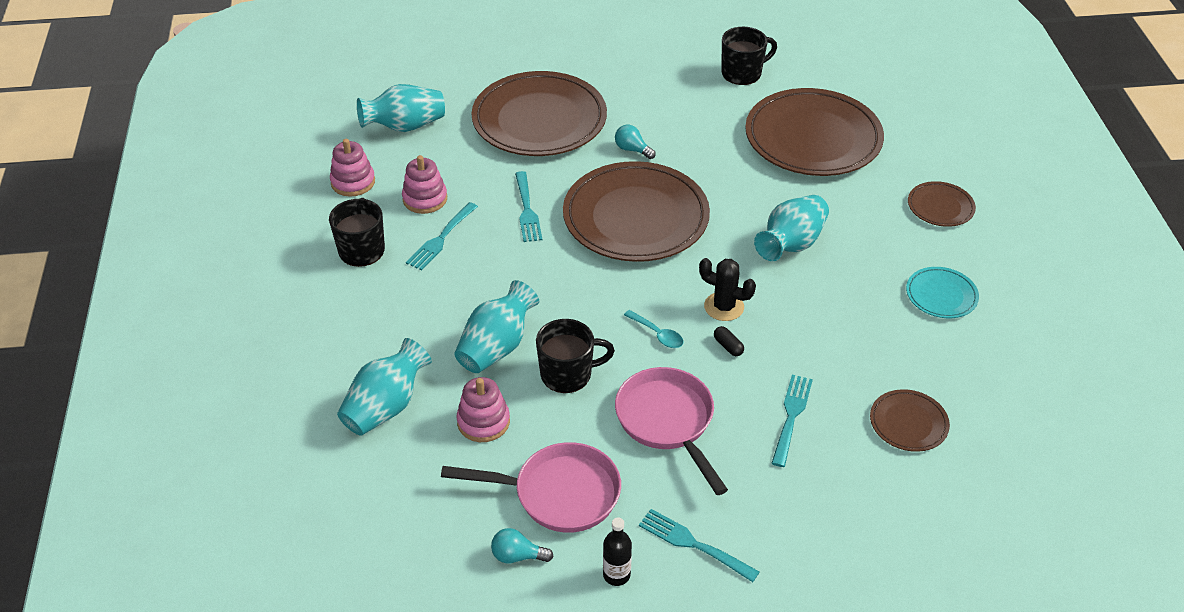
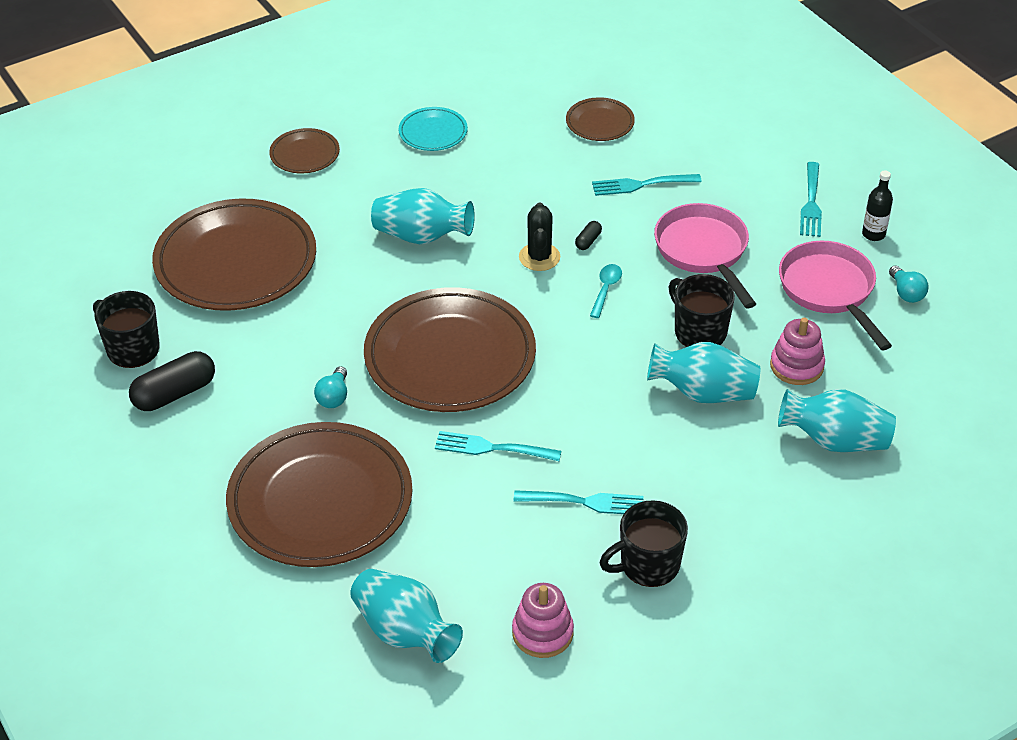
camera: 115 degrees left, 0 degrees up
pink stacking toy [402,155,447,214] -> none
turquoise fork [515,171,542,242] -> turquoise fork turned 135 degrees counterclockwise [435,431,561,461]
pink pan [615,367,728,495] -> pink pan turned 120 degrees clockwise [654,203,756,309]
none -> black capsule [129,351,215,411]

